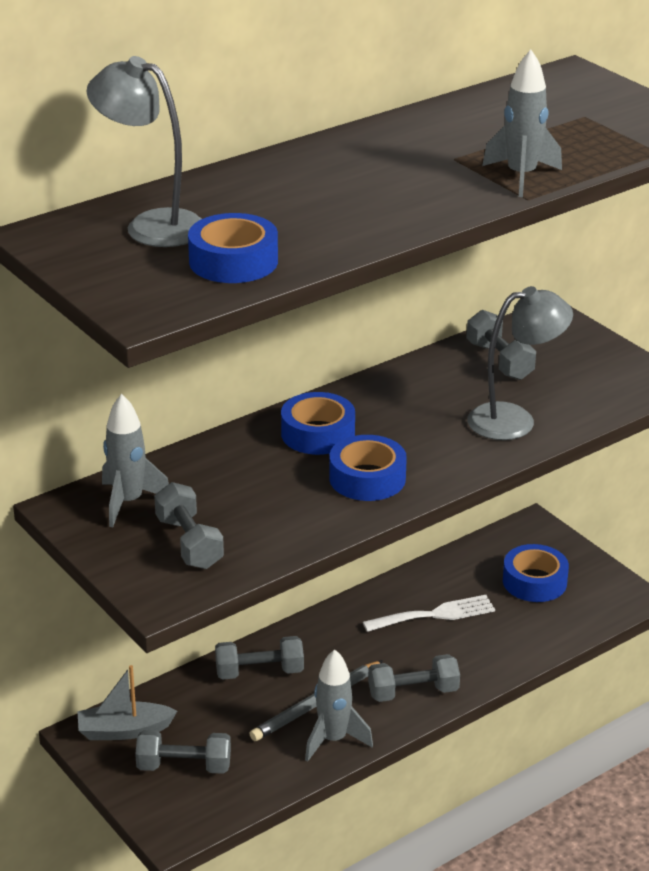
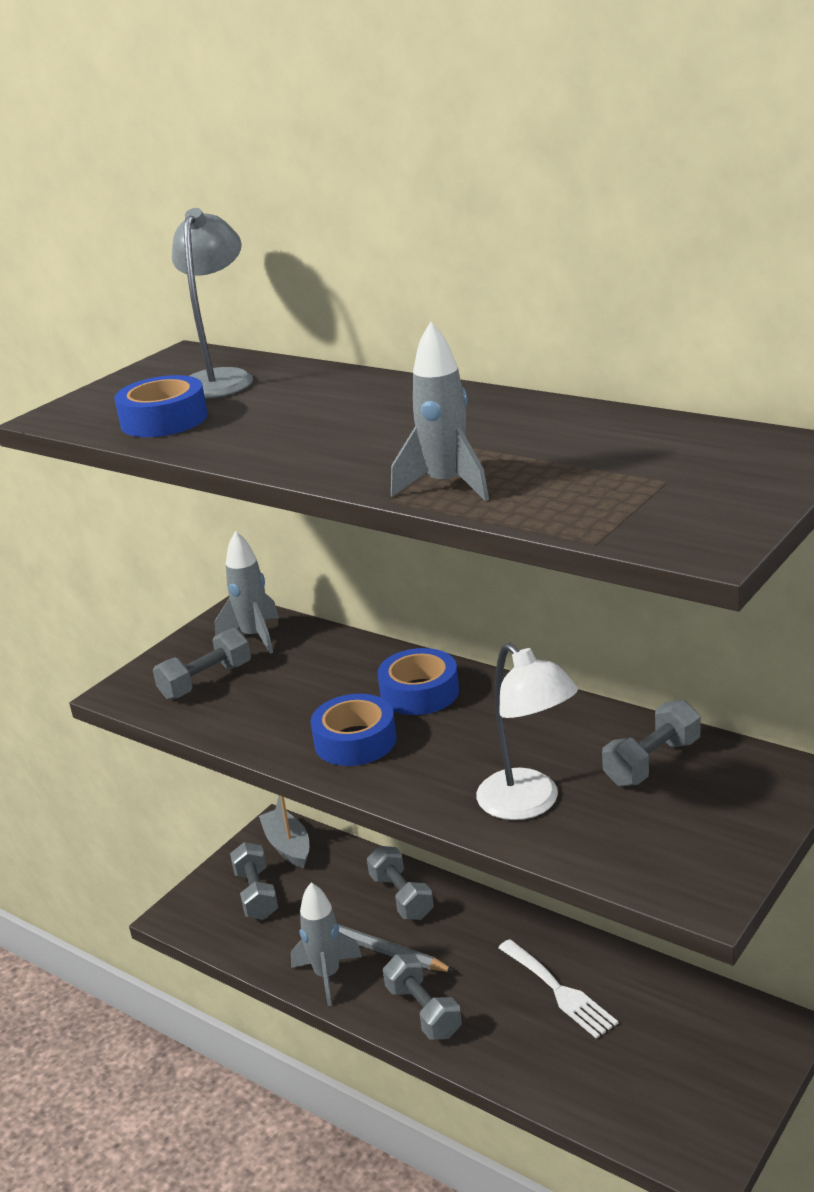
camera: 75 degrees right, 5 degrees down
grey lamp [467,286,573,440] -> white lamp [476,643,578,820]
blue tape [503,544,569,602] -> none

